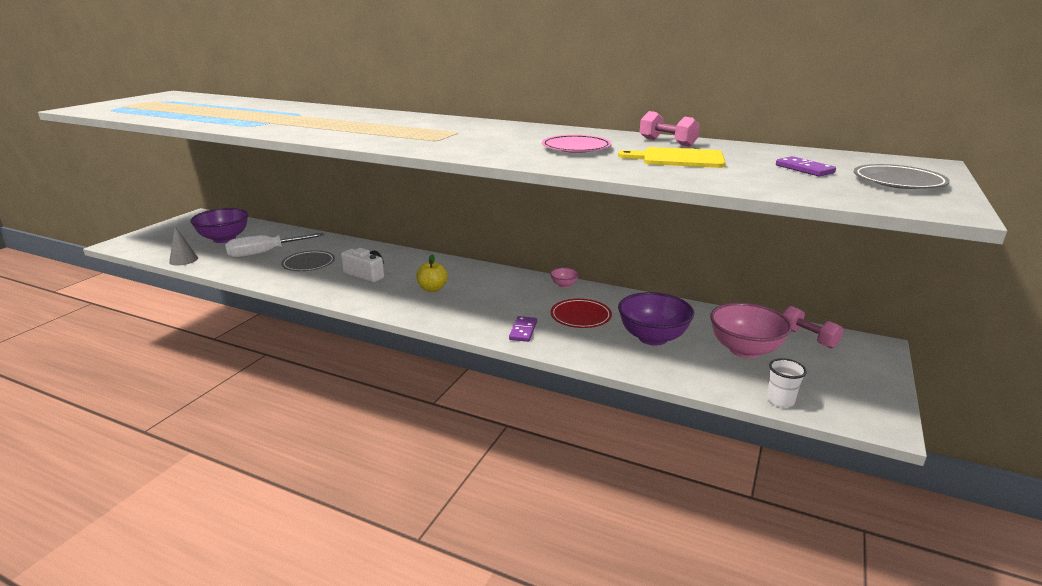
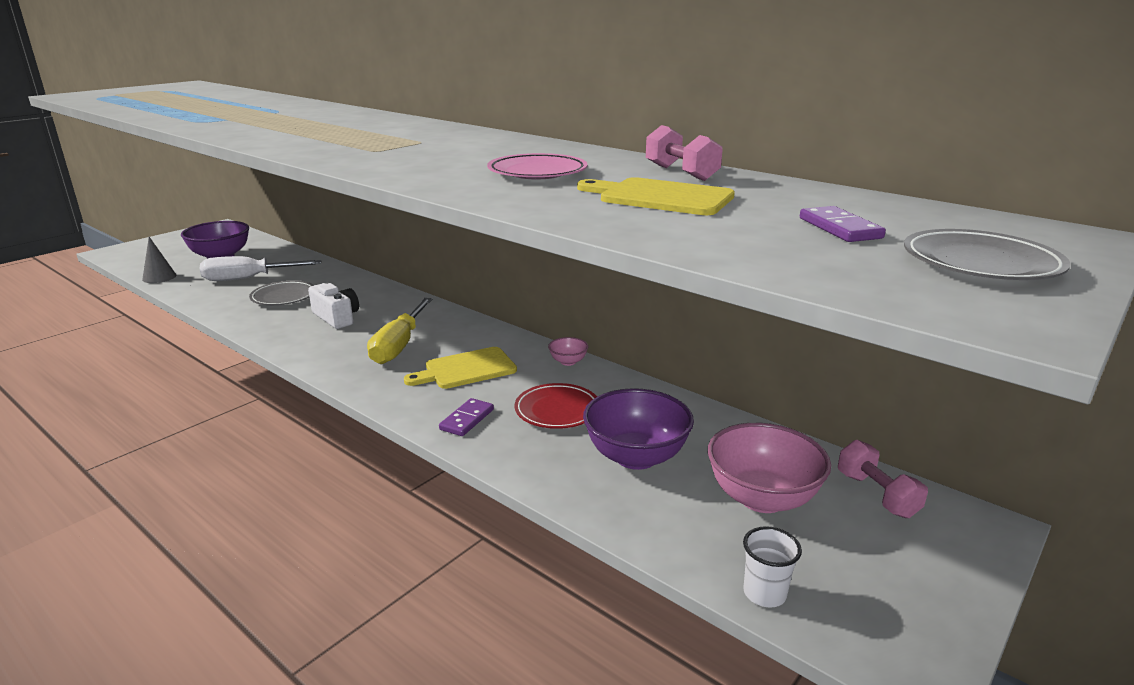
camera: 15 degrees right, 0 degrees up
yellow apple [416,254,448,292] -> yellow screwdriver [367,298,432,364]
none -> yellow cutting board [404,347,517,389]

